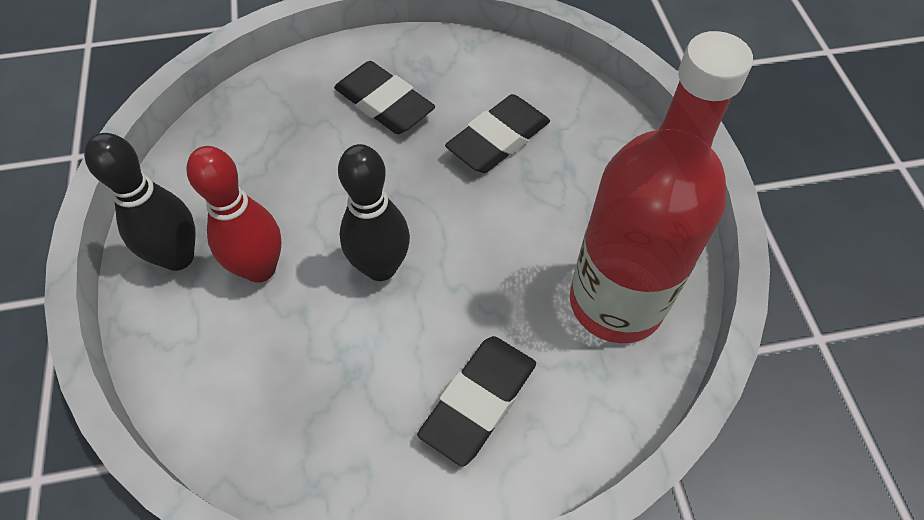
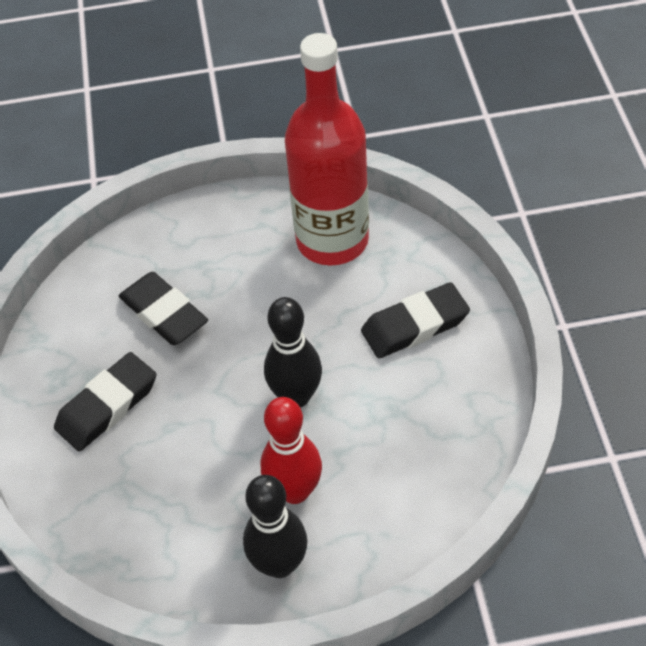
camera: 85 degrees left, 5 degrees down
black eraser [417,336,536,467] -> black eraser turned 60 degrees counterclockwise [361,282,470,358]

